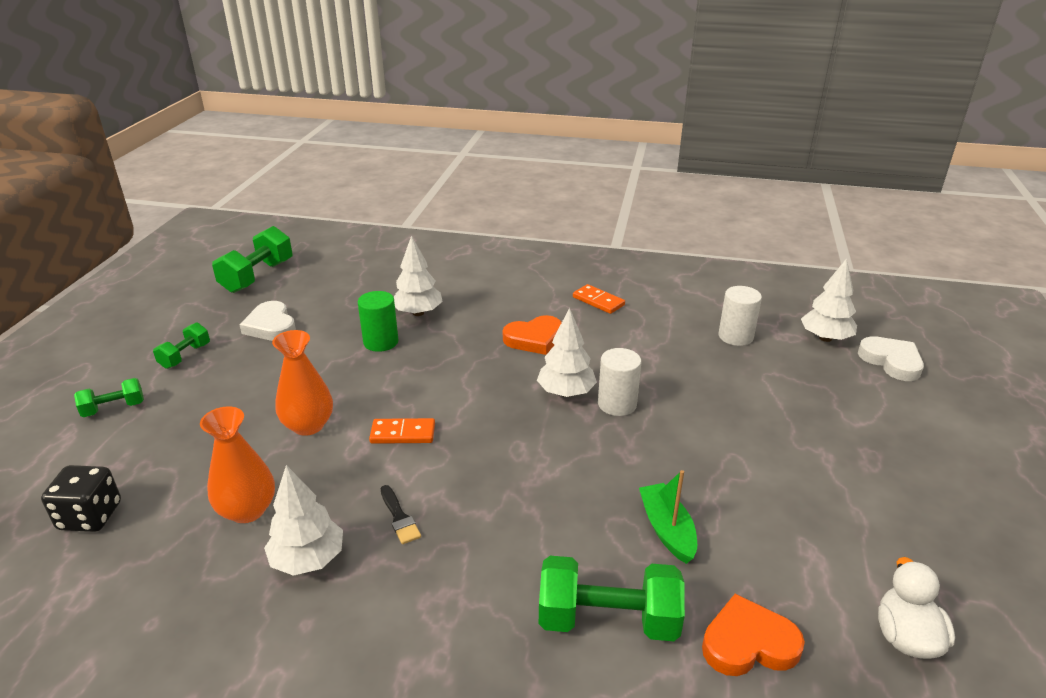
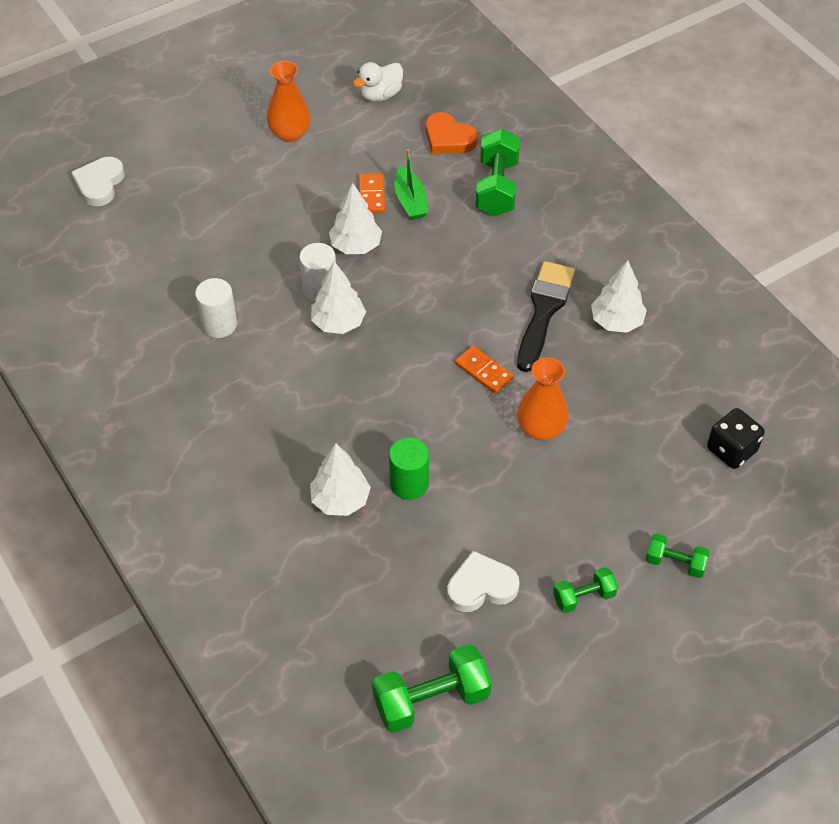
camera: 135 degrees left, 20 degrees up
orange vase [200,406,275,523] -> orange vase moved to [267,61,311,142]
white heart [240,301,296,341] -> white heart turned 120 degrees counterclockwise [447,551,520,612]
black brush [381,485,421,544] -> black brush [517,261,575,372], size x2.20
orange heart [503,315,562,355] -> none
green dumbbell [539,556,685,641] -> green dumbbell turned 45 degrees clockwise [475,129,520,216]
orange domino [573,284,625,314] -> orange domino moved to [359,173,385,213]
green boat [639,470,697,564] -> green boat turned 45 degrees counterclockwise [394,149,428,220]
white cylinder [718,286,762,346] -> white cylinder moved to [195,278,237,338]
white tree [801,258,857,342] -> white tree moved to [329,183,382,254]

